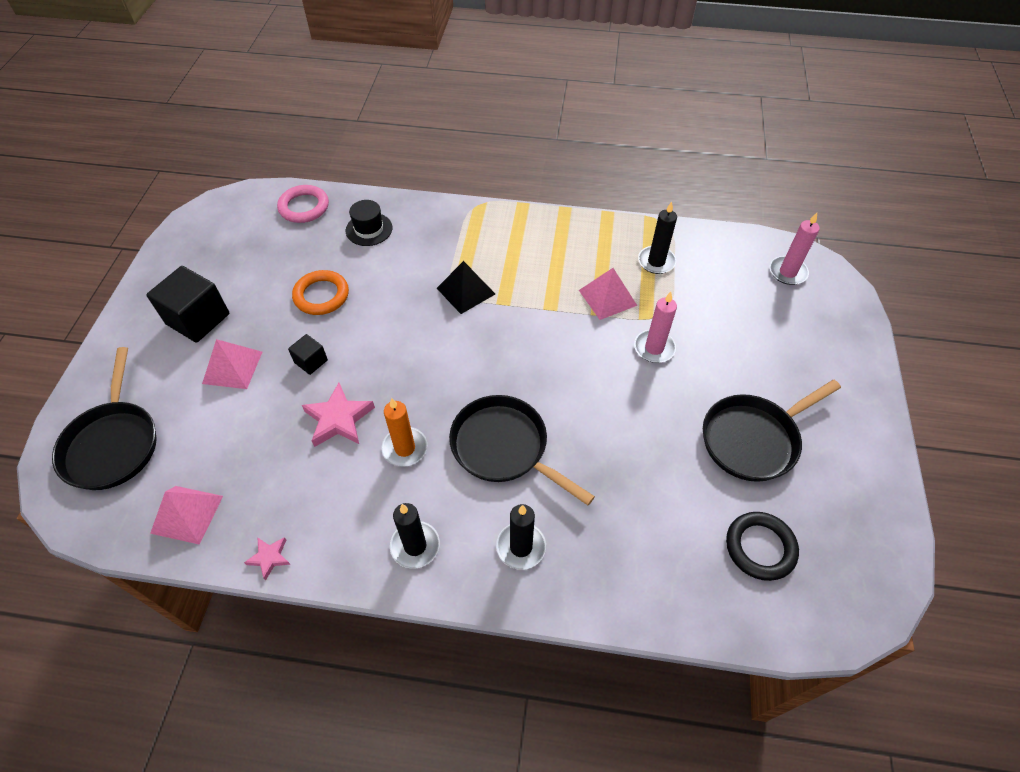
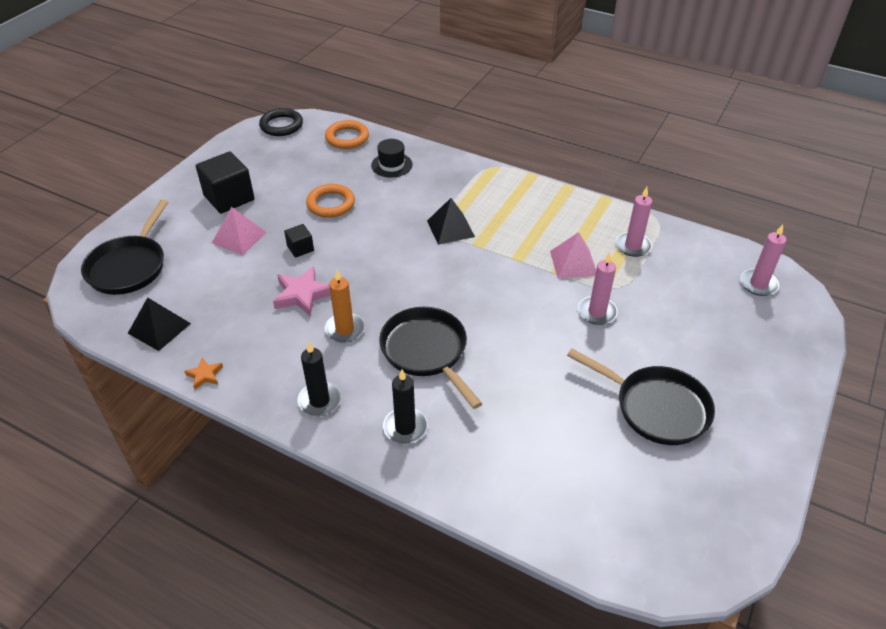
camera: 20 degrees right, 10 degrees down
pink pyramid [150,486,223,545] -> black pyramid [128,297,191,351]
pink star [244,537,291,581] -> orange star [184,358,223,390]
pink ring [277,185,329,223] -> orange ring [325,120,369,149]
black candle [638,201,677,274] -> pink candle [615,187,652,257]
black pan [703,380,841,482] -> black pan turned 135 degrees counterclockwise [567,349,715,445]
black ring [726,512,799,581] -> black ring moved to [259,108,303,136]

